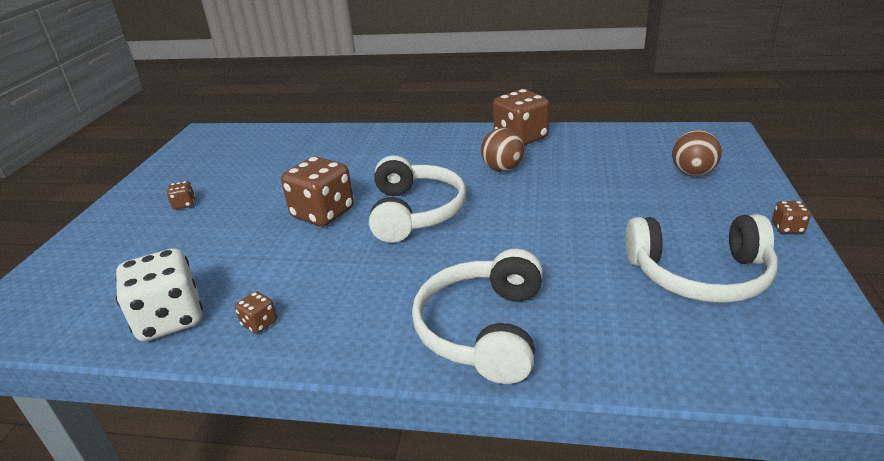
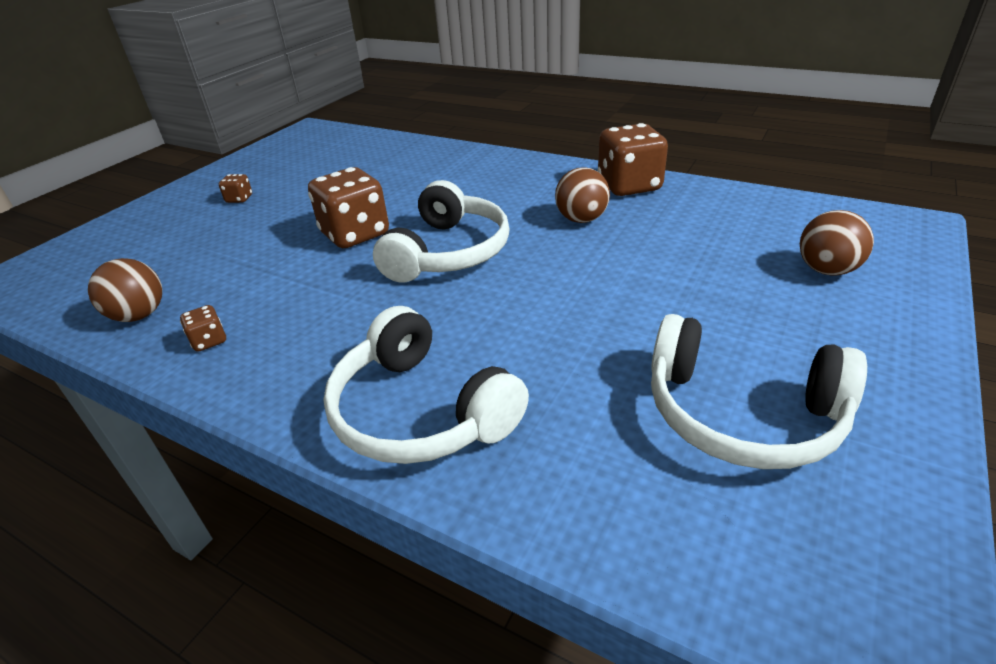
camera: 20 degrees right, 5 degrees up
white dice [115,248,203,341] -> brown ball [88,258,162,322]
white headphones [412,249,543,384] -> white headphones turned 75 degrees counterclockwise [324,306,529,464]
brown dice [772,201,811,233] -> none

